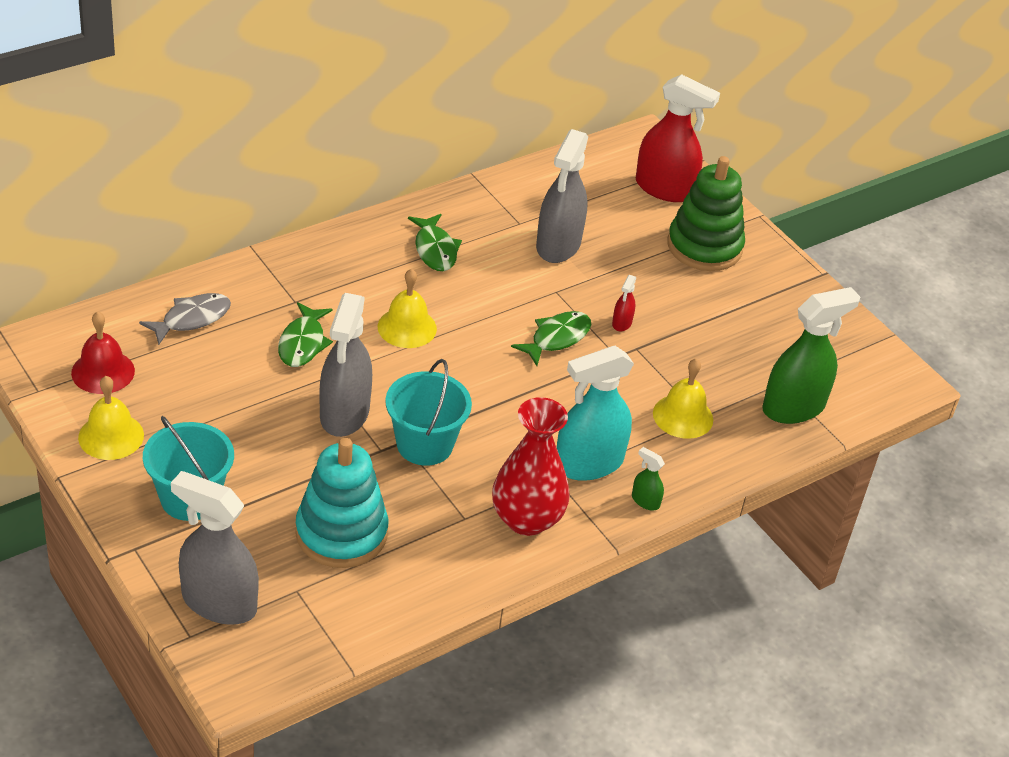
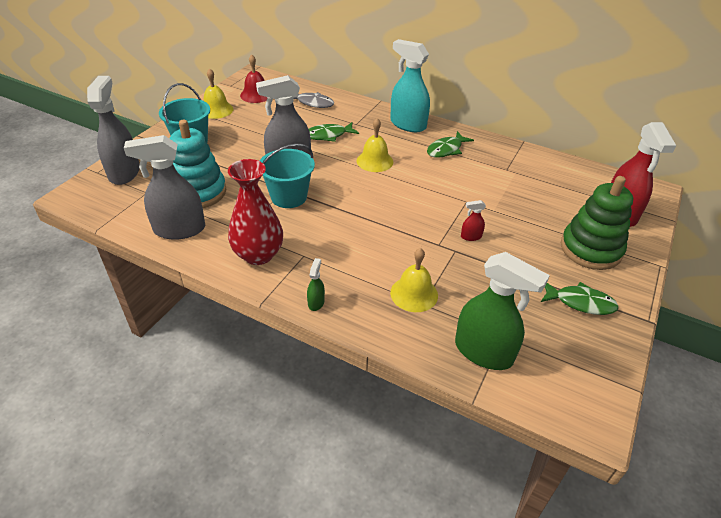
camera: 65 degrees right, 0 degrees up
green fish [511,311,591,366] -> green fish moved to [541,282,619,315]
grey spray bottle [536,129,588,263] -> grey spray bottle moved to [124,135,205,240]
turquoise spray bottle [557,346,634,481] -> turquoise spray bottle moved to [390,39,430,132]

